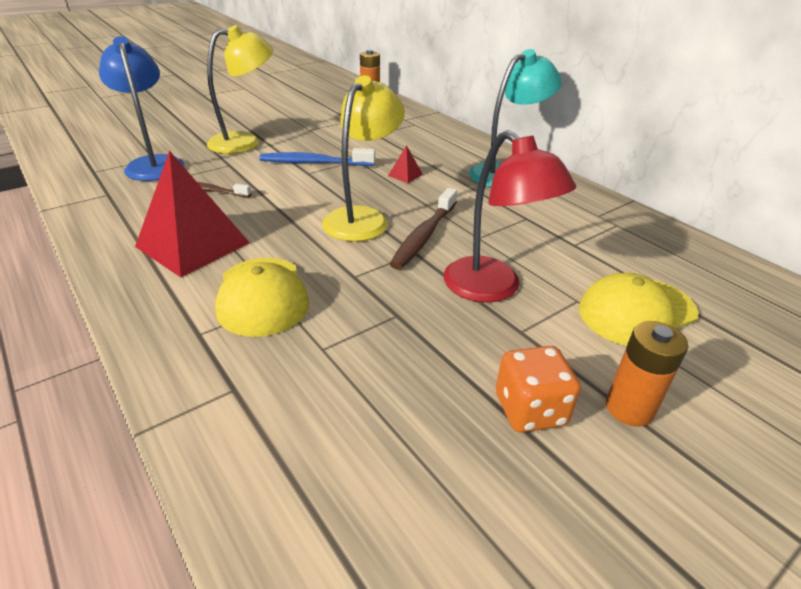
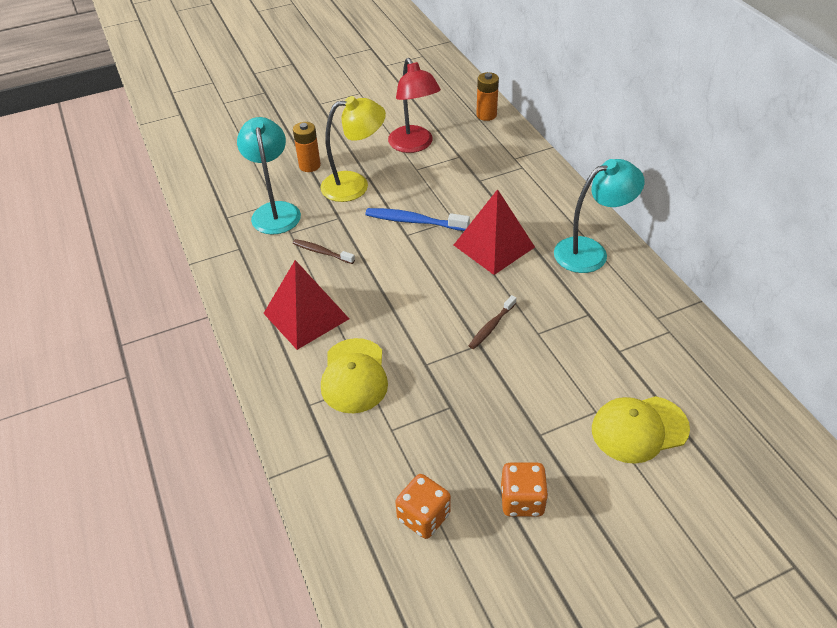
camera: 15 degrees right, 10 degrees up
blue lamp [99,36,184,181] -> turquoise lamp [237,117,301,235]
yellow lamp [322,75,405,242] -> none
red pyramid [388,145,423,183] -> red pyramid [454,189,535,275], size x2.48
brown toothbrush [390,188,457,270] -> brown toothbrush [469,295,517,349], size x0.64
red lamp [444,130,576,303] -> red lamp moved to [388,58,441,153]
orange battery [606,321,688,427] -> orange battery moved to [293,122,321,172]
none -> orange dice [395,474,451,539]

